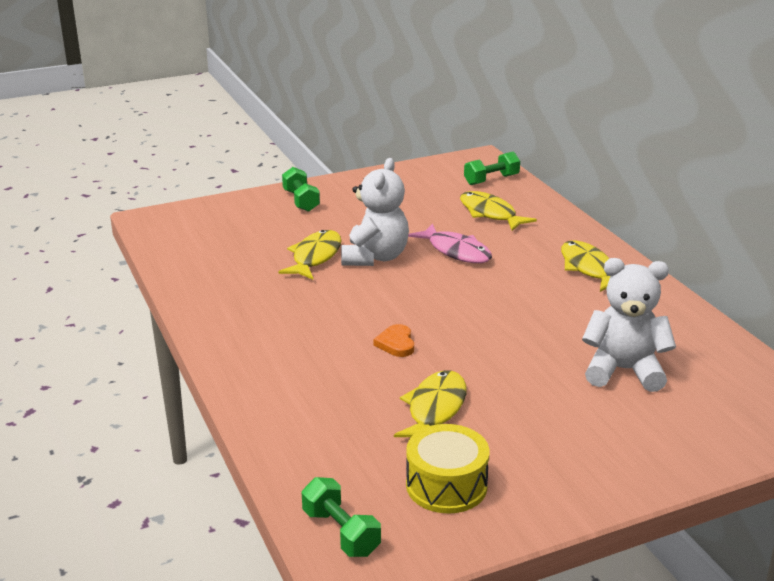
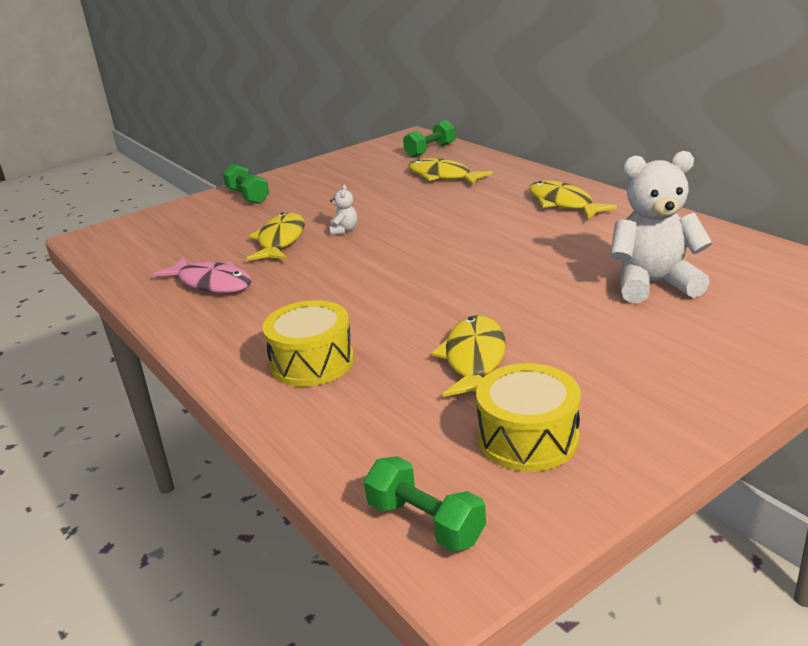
camera: 10 degrees left, 0 degrees up
white teddy bear [341,158,409,266] -> white teddy bear [329,185,358,236], size x0.42
orange heart [373,324,414,357] -> none
pink fish [408,223,492,263] -> pink fish moved to [153,257,251,293]
none -> yellow drum [262,300,354,387]

